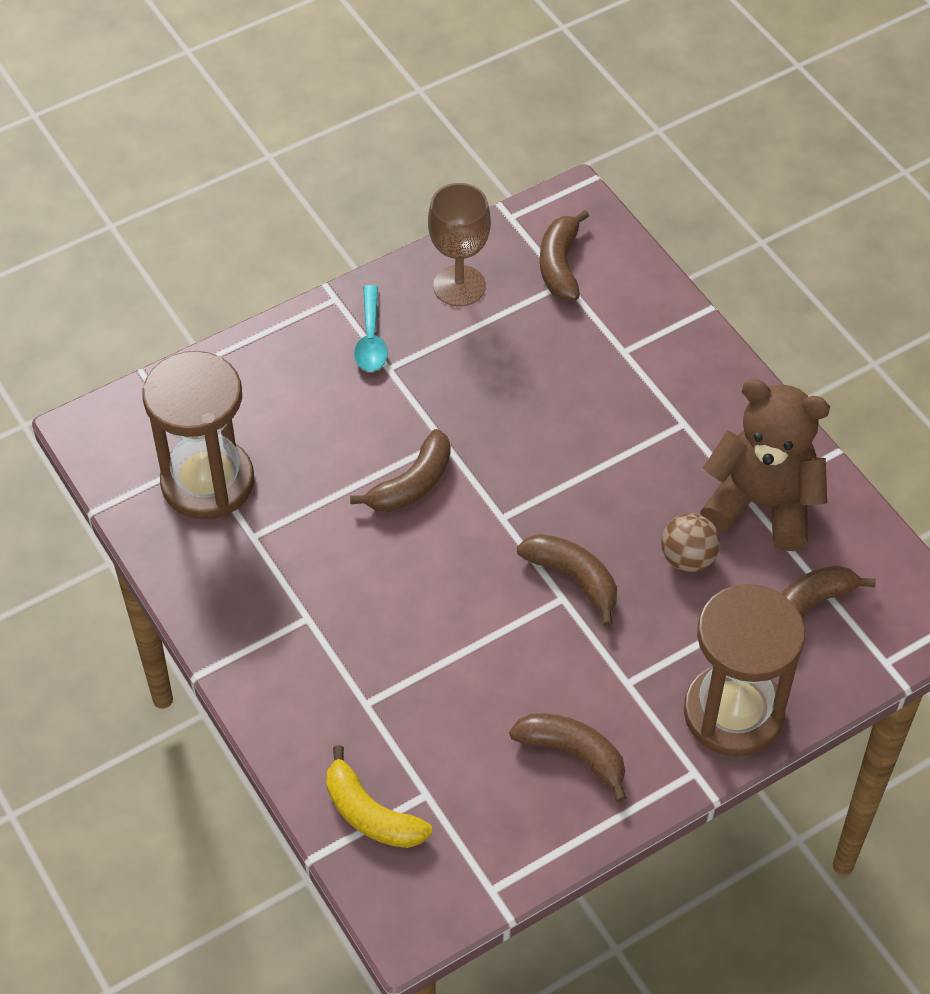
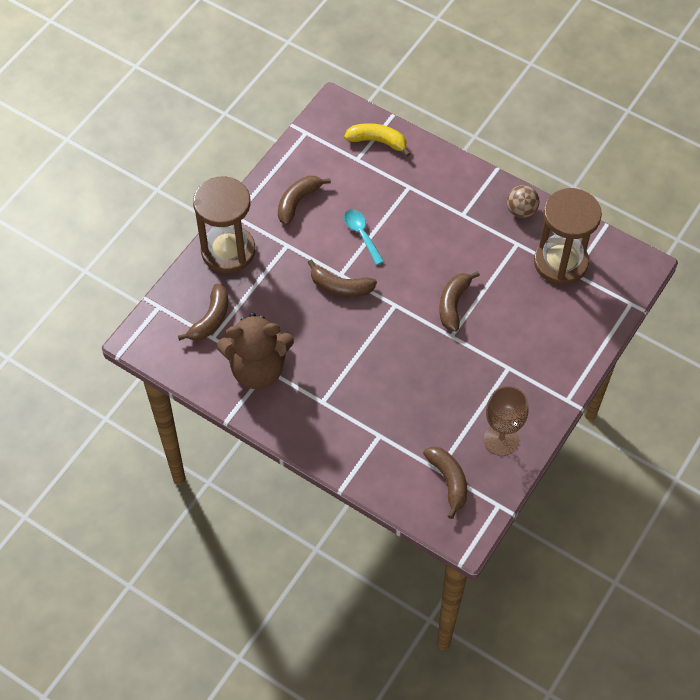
camera: 155 degrees right, 5 degrees up
turquoise spoon [354,285,388,372] -> turquoise spoon moved to [344,209,384,265]
brown banana [509,713,627,803] -> brown banana turned 120 degrees clockwise [278,176,331,225]
brown ball [661,513,720,572] -> brown ball moved to [507,185,539,218]

